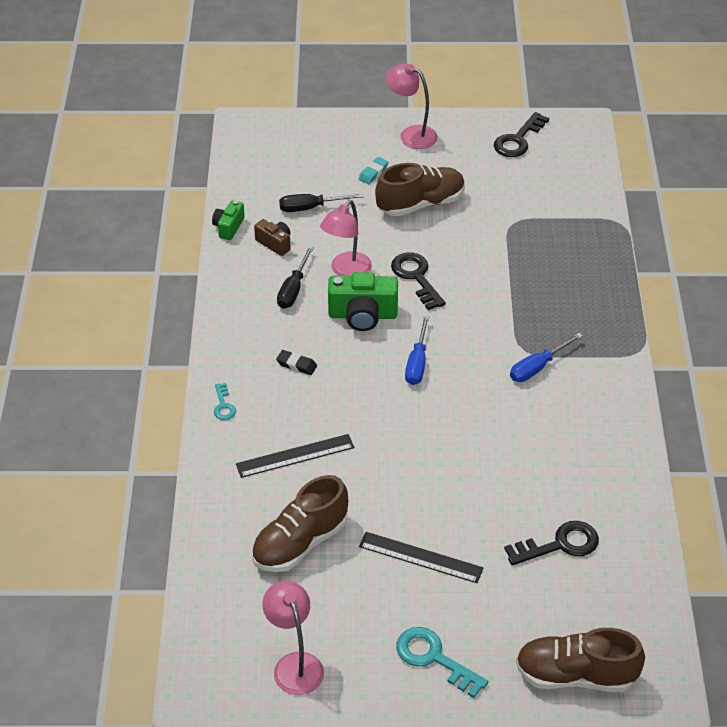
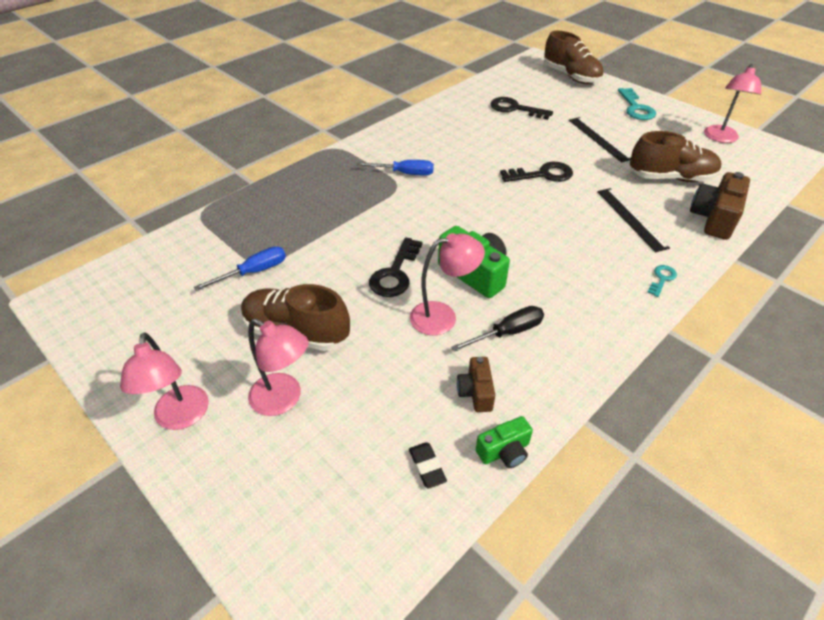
camera: 135 degrees left, 0 degrees up
black ruler [236,434,354,478] -> black ruler turned 45 degrees clockwise [597,188,670,252]
black eraser [276,350,317,375] -> black eraser moved to [409,442,447,489]
black screwdriver [279,193,364,212] -> none
turquoise eraser [359,157,388,184] -> pink lamp [248,318,308,416]
blue screwdriver [405,315,429,385] -> blue screwdriver moved to [194,246,286,291]
black key [494,112,549,157] -> black key moved to [500,162,573,182]
none -> brown camera [690,172,750,240]

